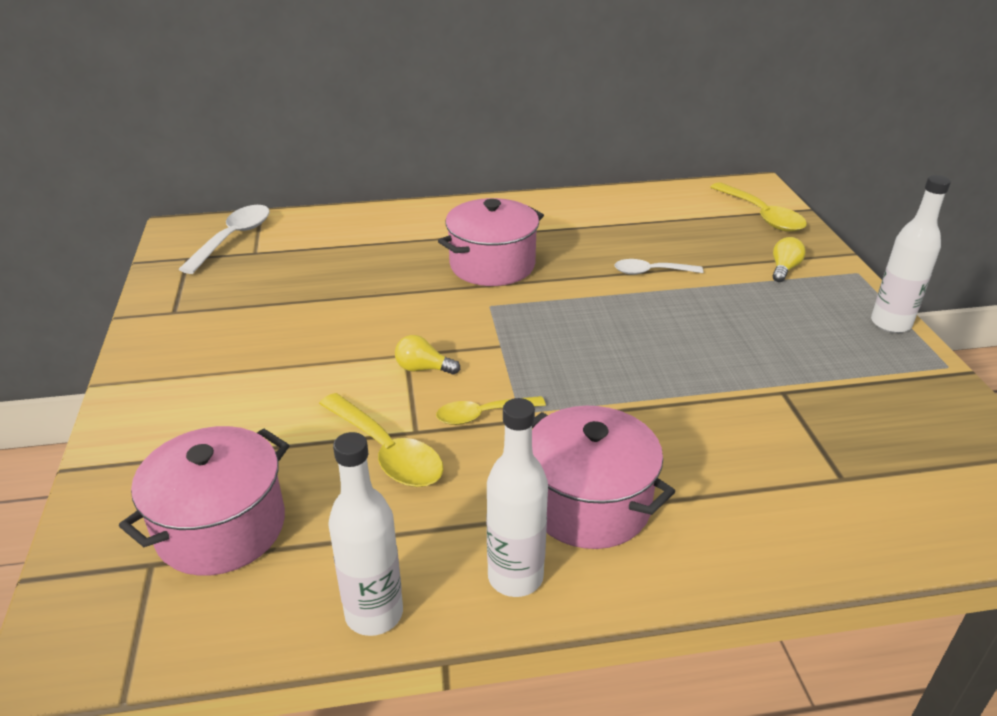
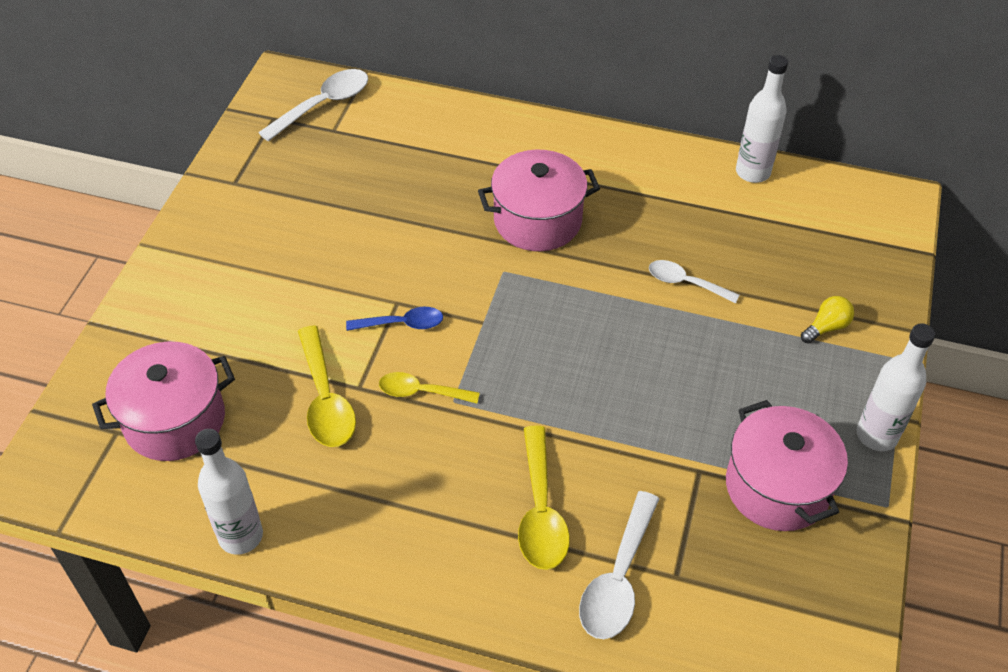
camera: 25 degrees right, 15 degrees up
yellow light bulb [395,335,460,375] -> blue spoon [346,307,443,331]
white bottle [487,398,548,597] -> white bottle moved to [736,55,788,183]
pink pot [532,406,675,549] -> pink pot moved to [726,400,848,531]
yellow spoon [710,182,807,232] -> yellow spoon moved to [518,425,570,570]
none -> white spoon [579,491,659,639]

